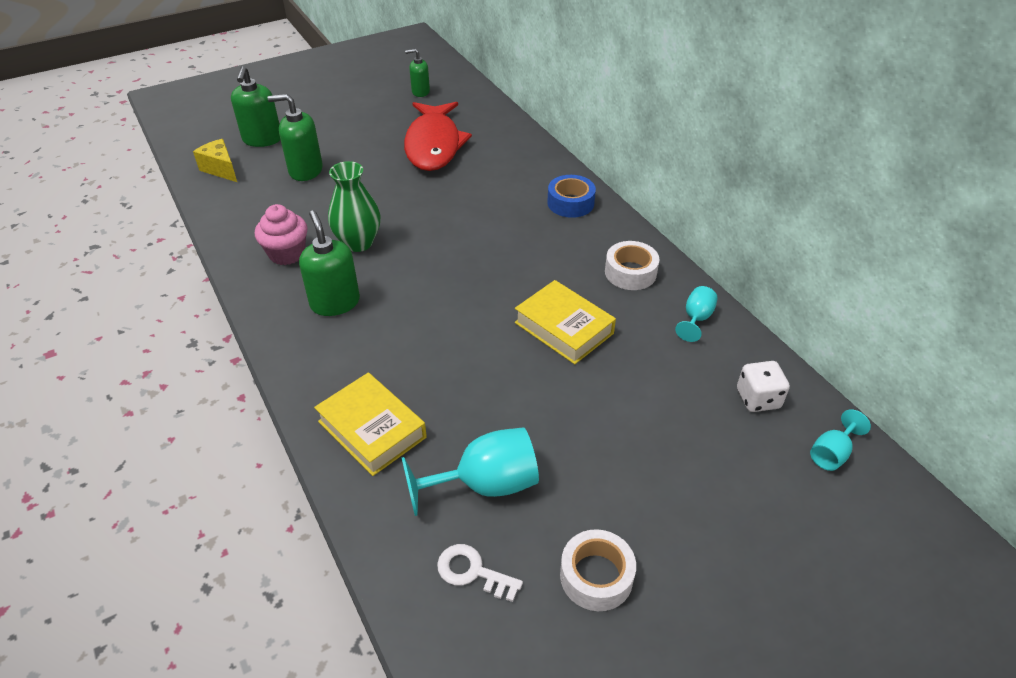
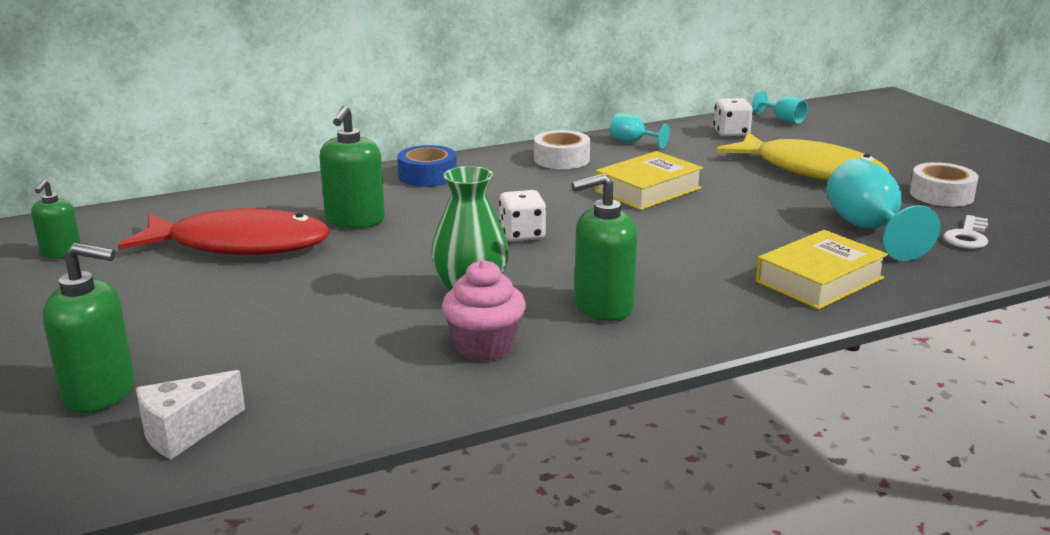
camera: 85 degrees left, 20 degrees down
yellow cheese [193,139,237,182] -> white cheese [136,370,245,459]
green soap dispenser [268,94,323,181] -> green soap dispenser moved to [319,106,385,228]
none -> white dice [499,190,546,242]
none -> yellow fish [716,132,890,181]

